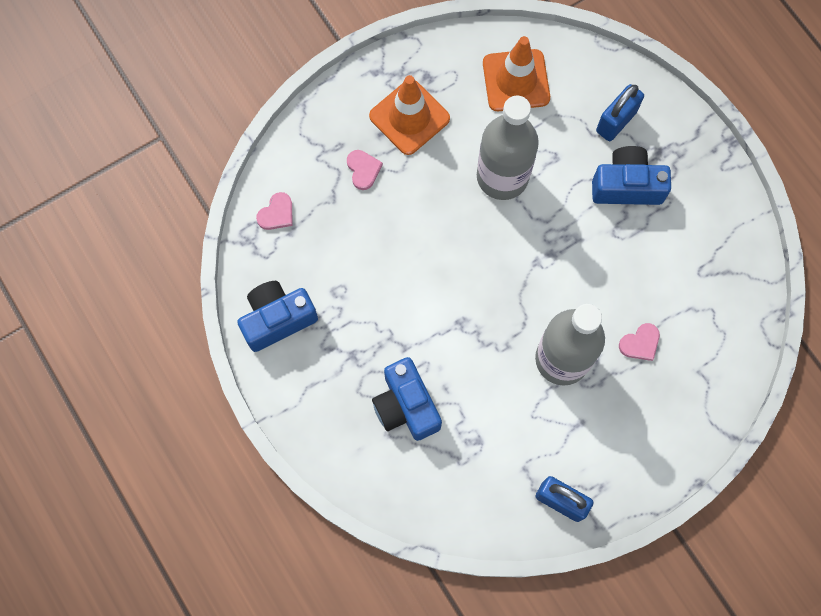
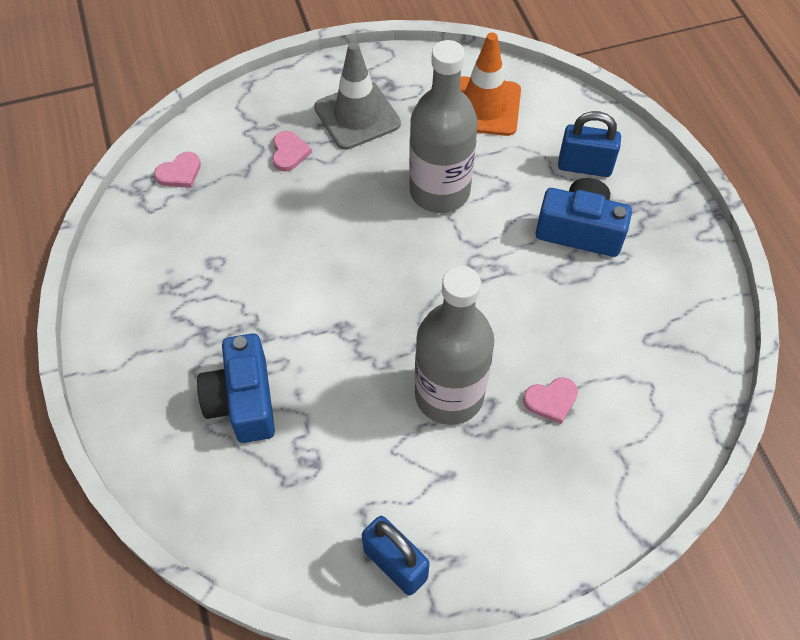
camera: 15 degrees right, 15 degrees down
blue camera [237,281,318,352] -> none
orange traffic cone [369,75,450,155] -> grey traffic cone [314,42,401,150]
blue padlock [596,84,644,141] -> blue padlock turned 45 degrees clockwise [558,111,621,177]

